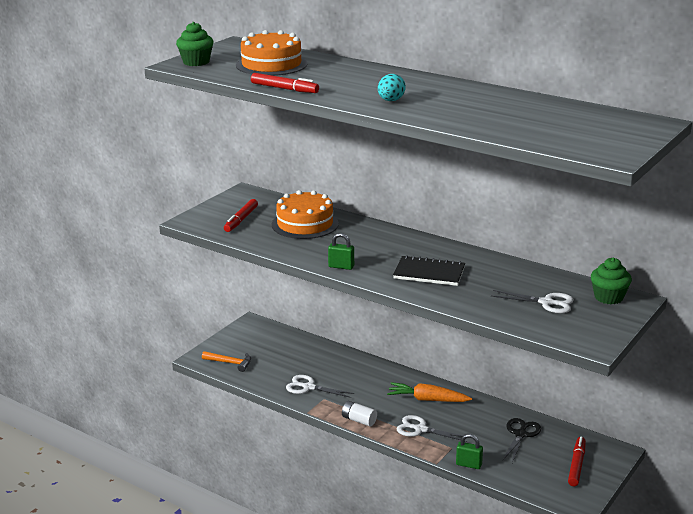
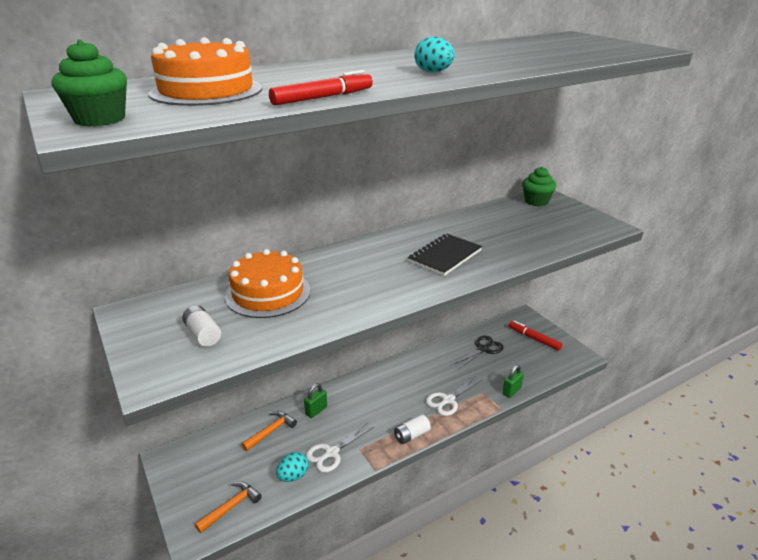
camera: 65 degrees left, 5 degrees up
red marker [224,199,258,232] -> white battery [182,305,221,347]
green padlock [328,233,354,270] -> green padlock moved to [304,383,327,418]
orange carrot [387,382,472,402] -> none
white scissors [491,290,574,313] -> none
black scissors [503,418,541,463] -> black scissors turned 90 degrees clockwise [452,336,504,369]
none -> orange hammer [241,411,297,451]
none -> turquoise egg [276,452,309,482]

